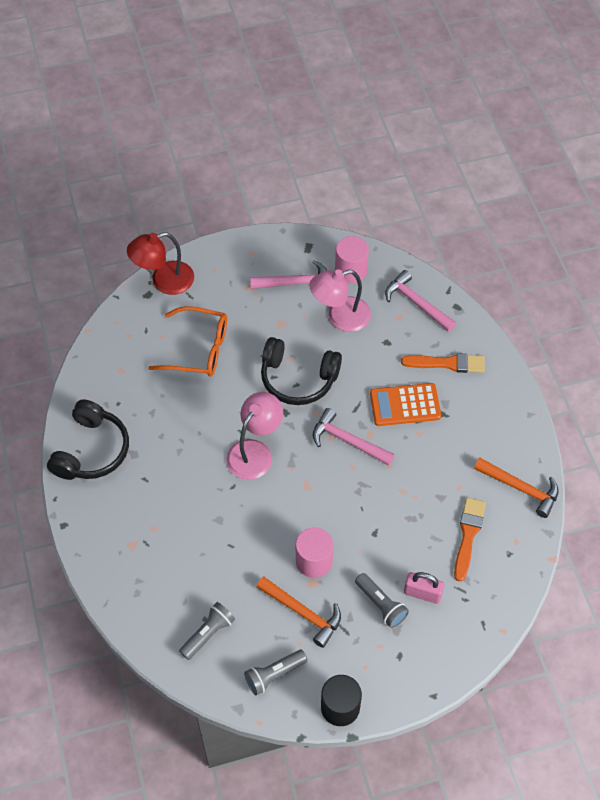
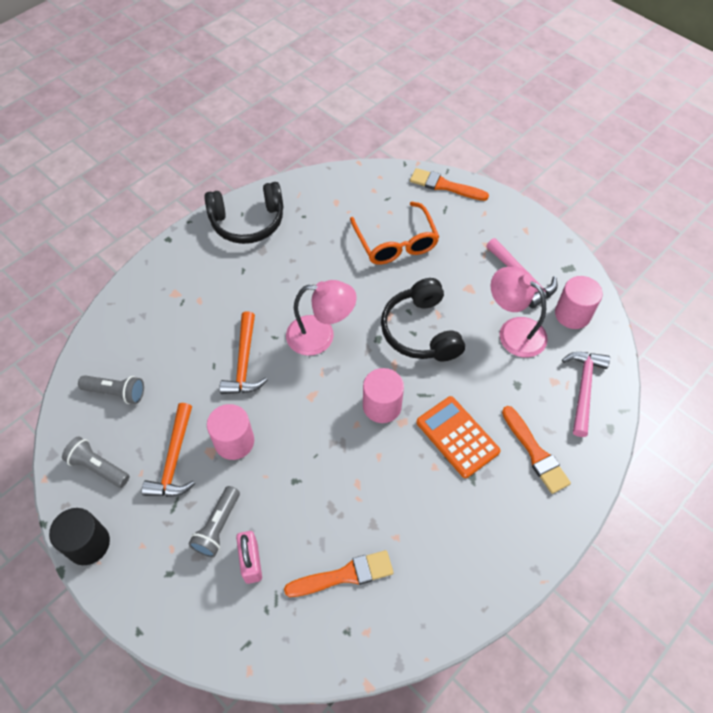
camera: 60 degrees right, 0 degrees up
red lamp [127,232,194,295] -> orange brush [410,168,489,201]
pink hammer [313,408,394,466] -> pink cylinder [363,368,404,423]
orange hammer [474,458,559,518] -> orange hammer moved to [220,311,267,394]

